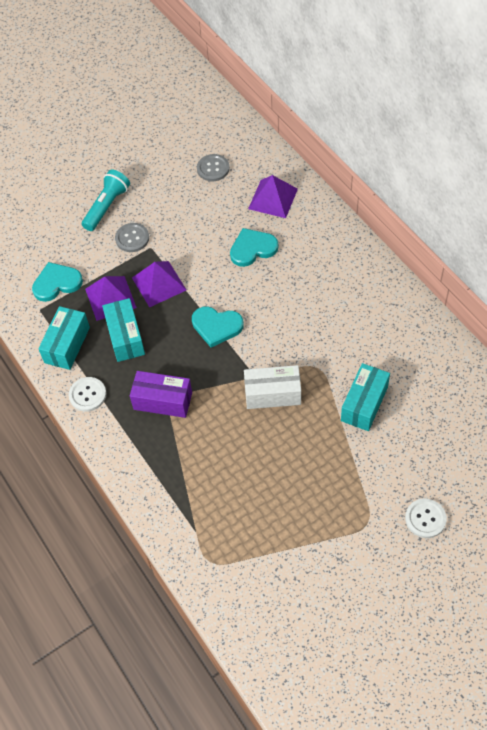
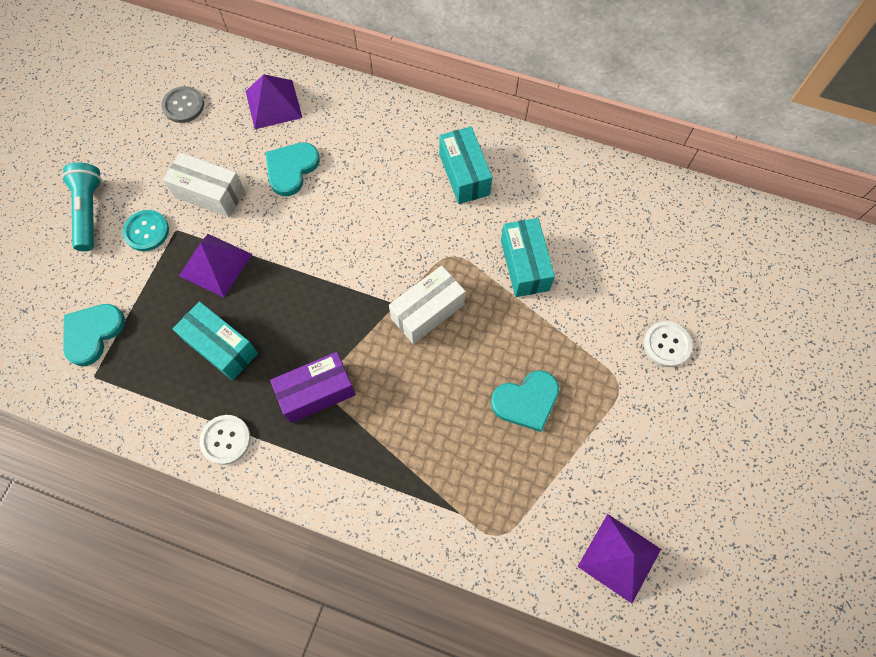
camera: 40 degrees left, 10 degrees up
turquoise box [38,306,90,370] -> turquoise box moved to [439,127,492,204]
purple pyramid [85,276,137,321] -> purple pyramid moved to [577,514,661,603]
grey button [115,223,149,252] -> turquoise button [123,210,169,251]
turquoise heart [192,307,244,348] -> turquoise heart moved to [491,370,559,432]
none -> white box [163,152,245,217]

